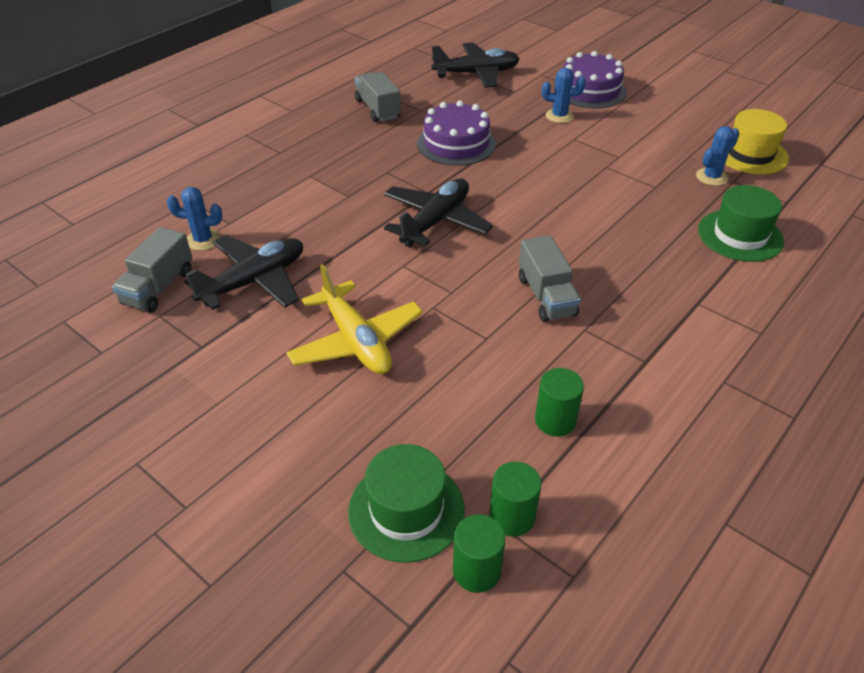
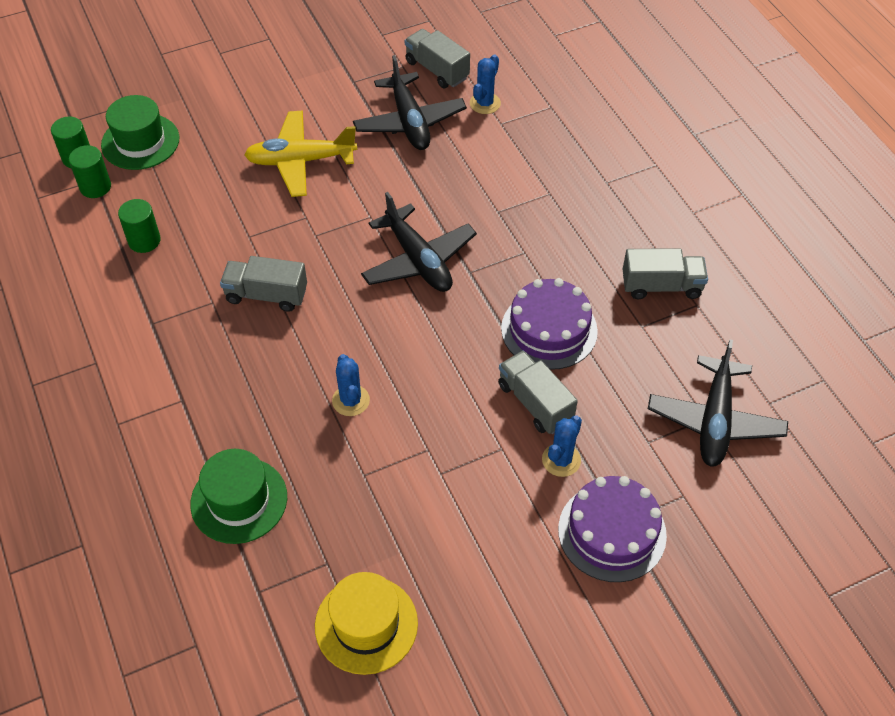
camera: 115 degrees right, 10 degrees up
blue cactus [696,126,739,186] -> blue cactus moved to [332,354,370,416]
none -> grey truck [498,350,578,434]

